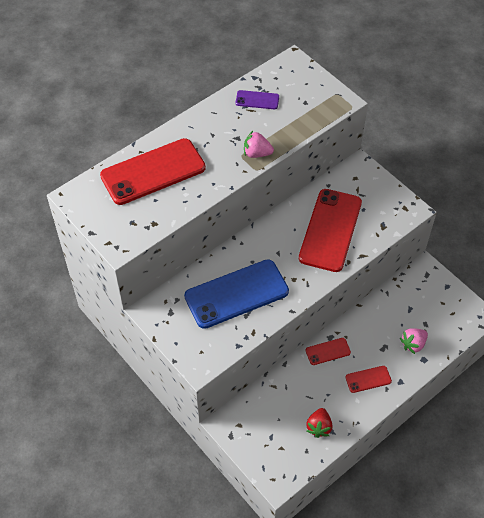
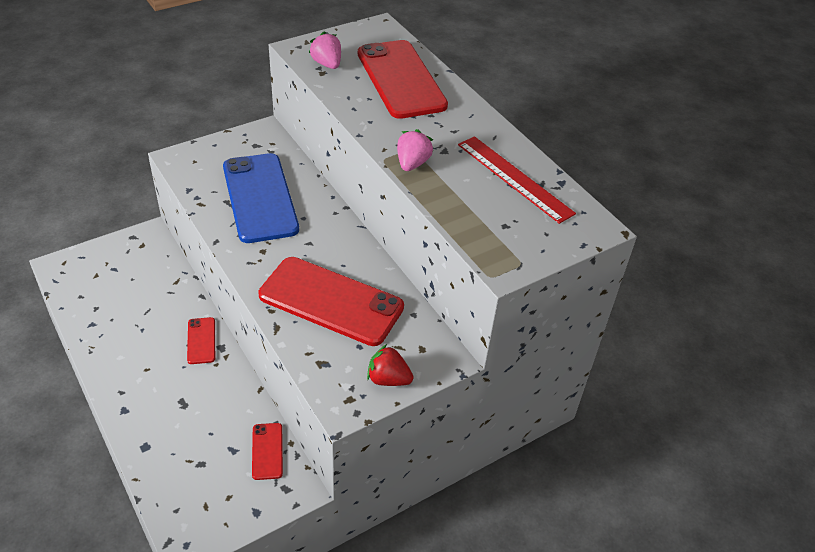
camera: 95 degrees right, 10 degrees down
purple phone [236,90,279,109] -> red ruler [458,136,576,224]
red strawberry [306,408,332,438] -> red strawberry moved to [367,344,414,386]
red phone [345,366,392,393] -> red phone moved to [252,423,283,480]
pink strawberry [400,328,428,354] -> pink strawberry moved to [309,32,341,69]

